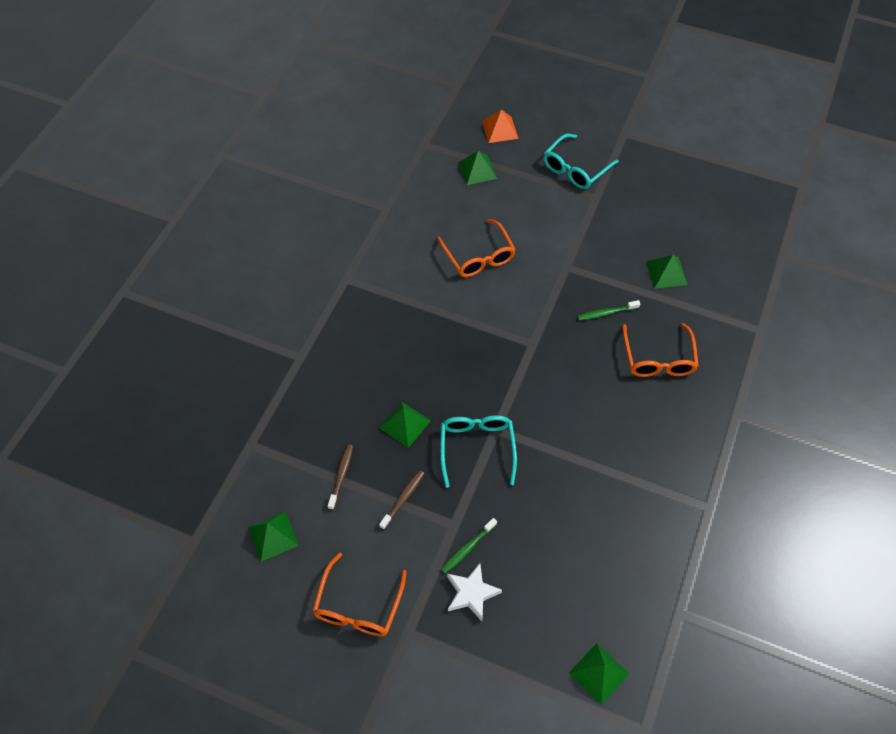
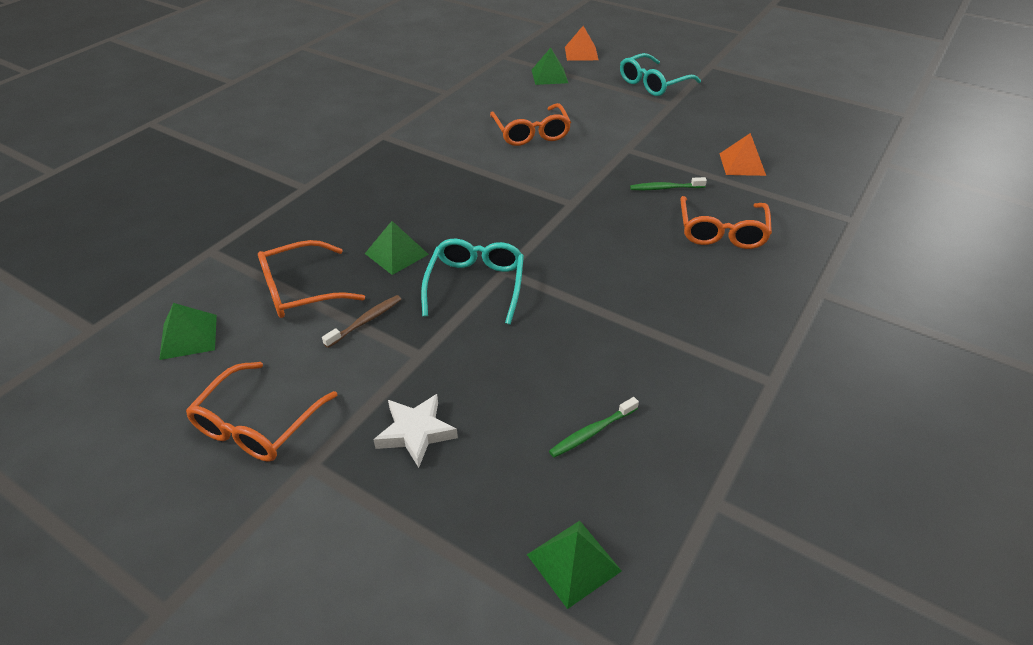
camera: 10 degrees right, 15 degrees down
brown toothbrush [328,445,353,510] -> orange glasses [258,240,365,318]
green toothbrush [441,518,497,573] -> green toothbrush moved to [549,397,639,458]
green pyramid [646,255,688,289] -> orange pyramid [720,133,766,176]

